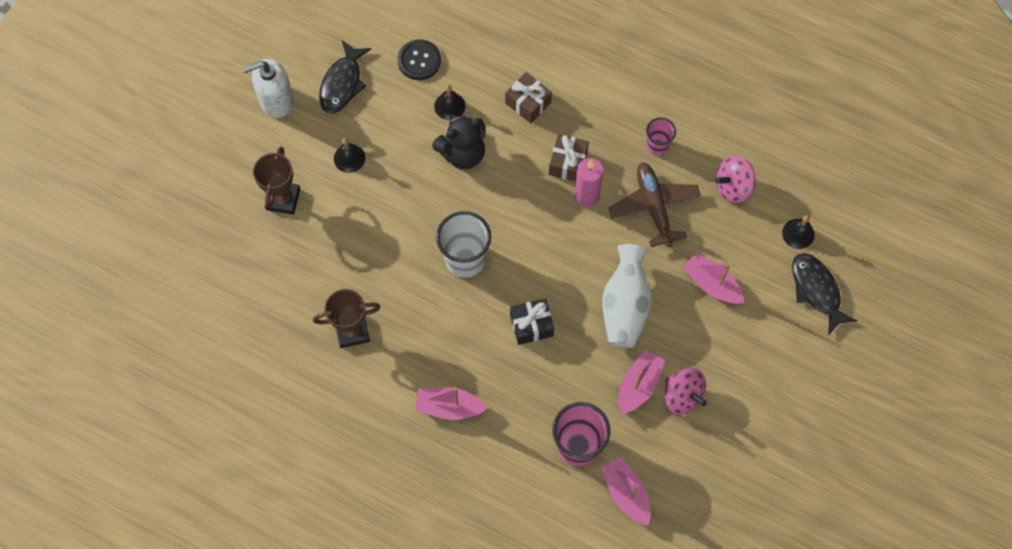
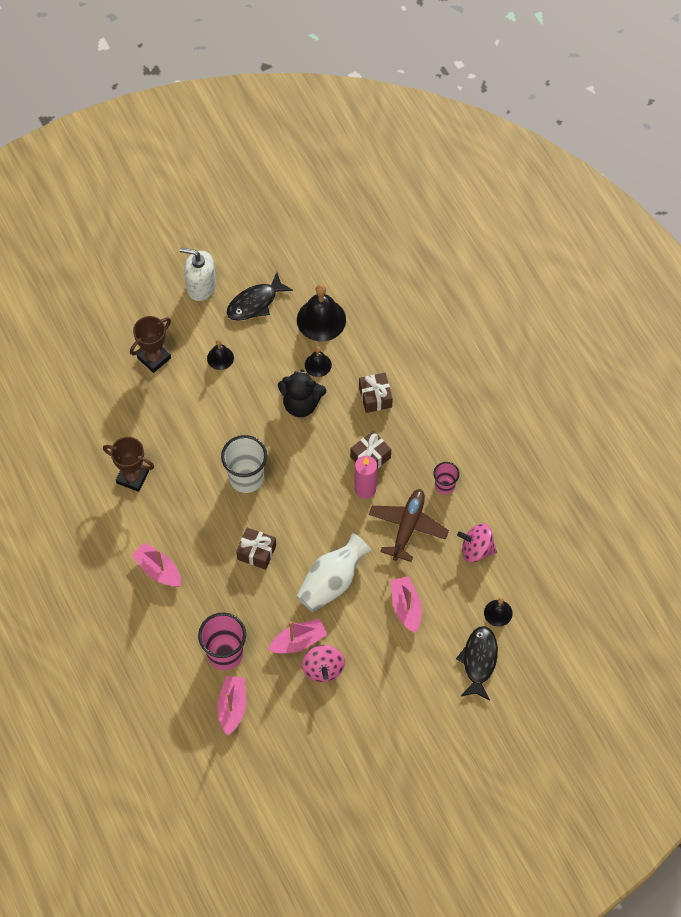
camera: 35 degrees right, 5 degrees down
black button [397,39,441,80] -> black bell [297,284,346,341]
black gift [510,298,554,345] -> brown gift [236,528,276,570]

